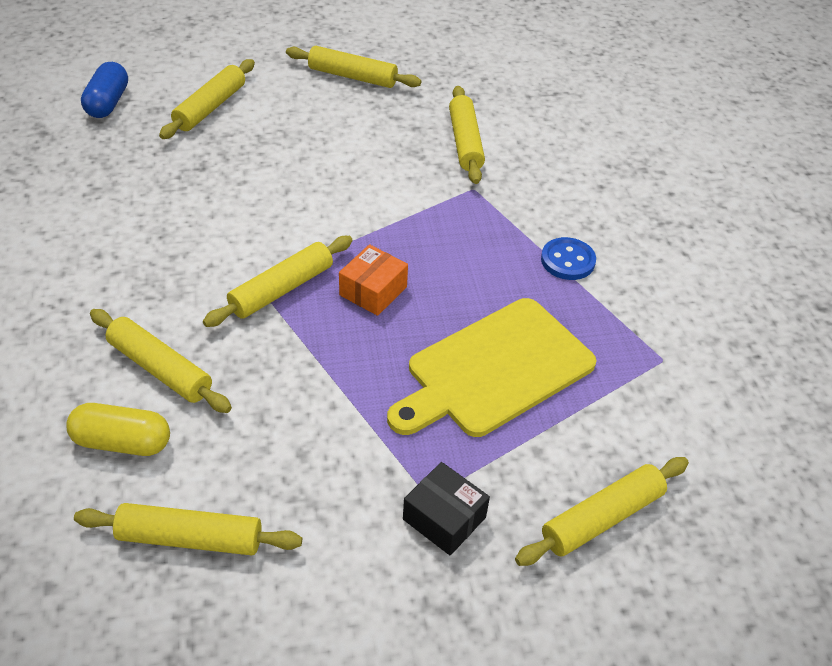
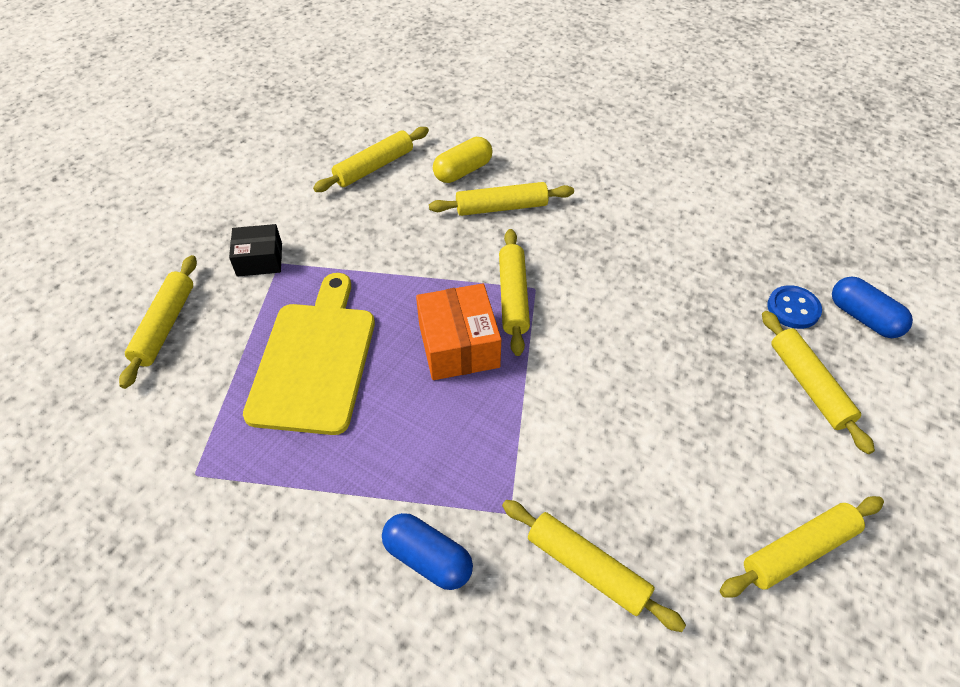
camera: 135 degrees right, 5 degrees up
orange box [339,244,408,316] -> orange box [416,283,501,380], size x1.53
blue button [541,237,596,280] -> blue button moved to [767,285,822,329]
none -> blue capsule [382,513,473,590]

